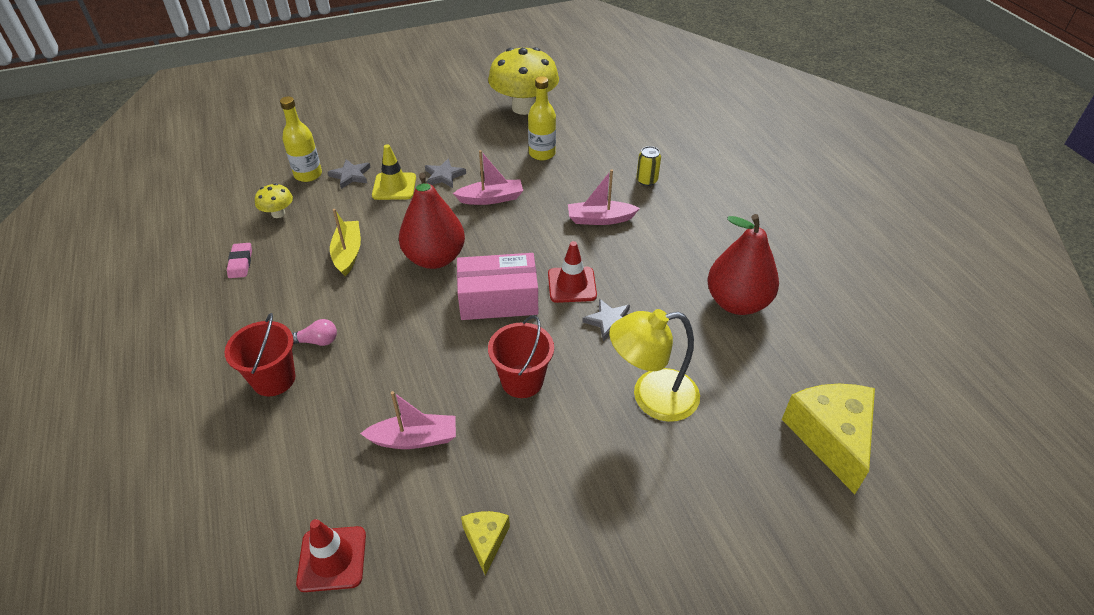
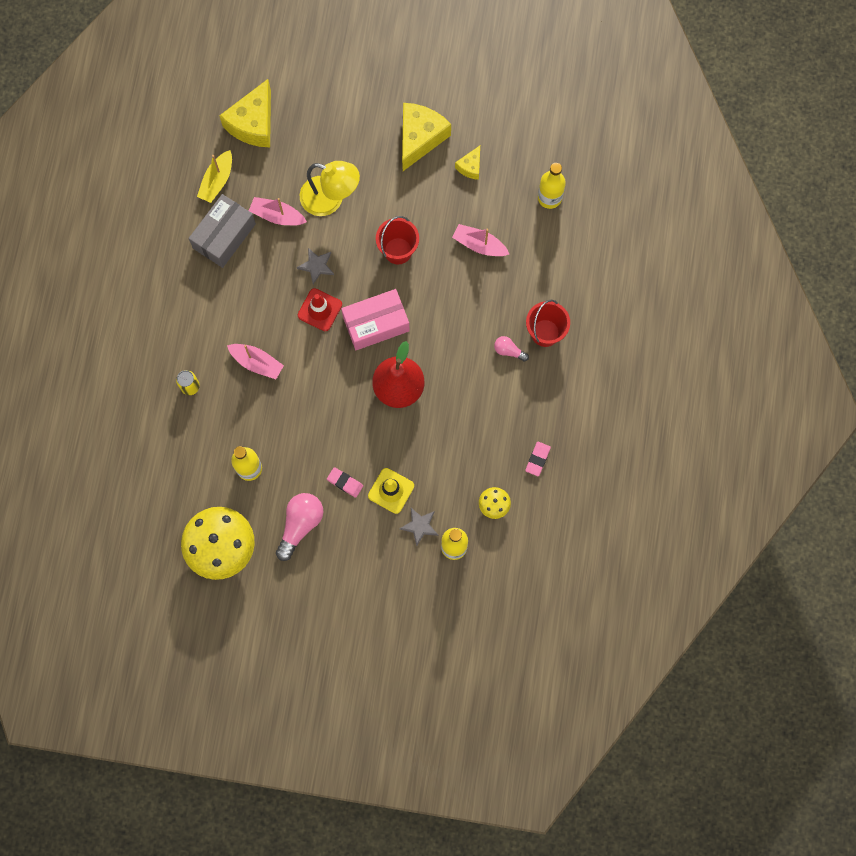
camera: 150 degrees left, 30 degrees up
red traffic cone [296,519,366,592] -> yellow bottle [538,163,566,209]
yellow boat [330,209,361,276] -> yellow boat moved to [197,150,232,203]
grey star [425,158,466,188] -> pink eraser [327,467,363,498]
pink boat [453,150,523,205] -> pink boat moved to [249,197,307,226]
pink box [457,253,538,320] -> pink box turned 45 degrees counterclockwise [341,289,410,350]
red pear [707,214,779,315] -> grey box [188,194,256,268]
none -> pink light bulb [276,493,324,561]
none -> yellow cheese [402,103,451,171]

